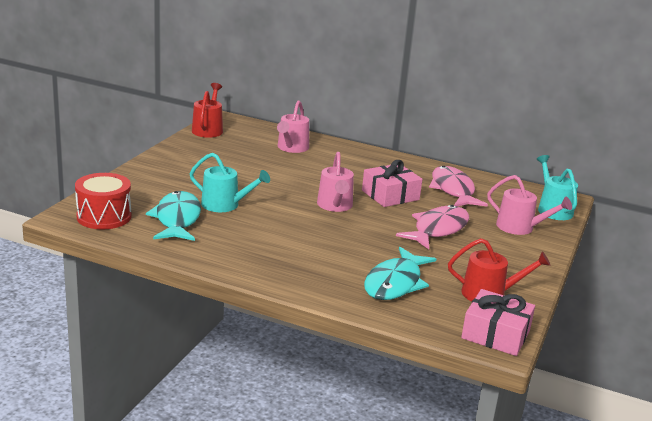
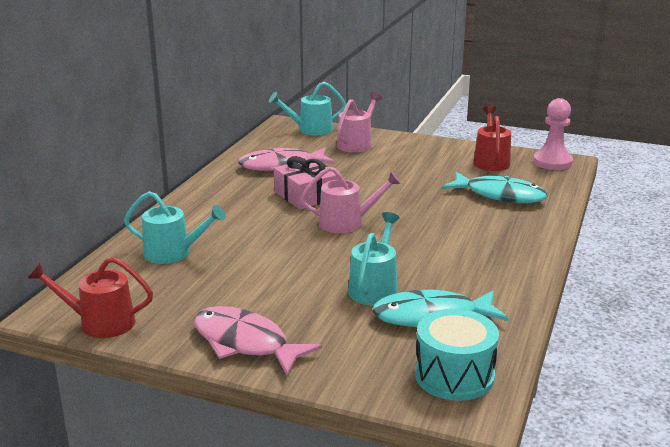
camera: 90 degrees left, 0 degrees up
red drum [75,173,131,230] -> turquoise drum [415,309,499,401]
pink watering can [277,100,309,153] -> turquoise watering can [124,191,226,264]
pink fish [396,205,469,249] -> pink fish moved to [194,306,322,375]
pink gift [461,289,535,356] -> pink pawn [533,98,573,170]

